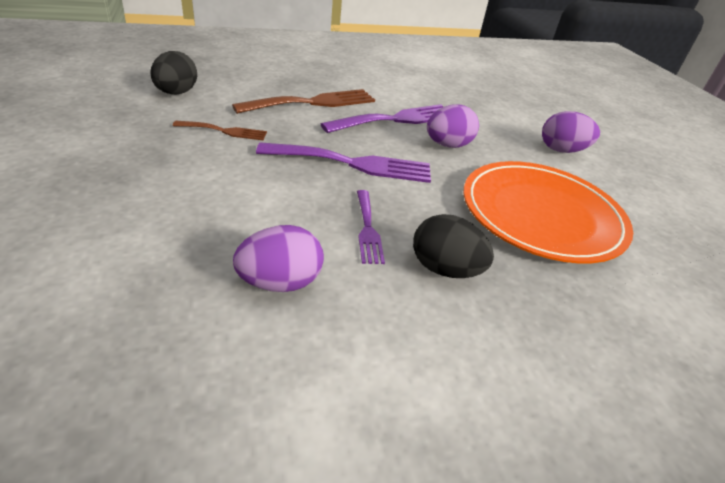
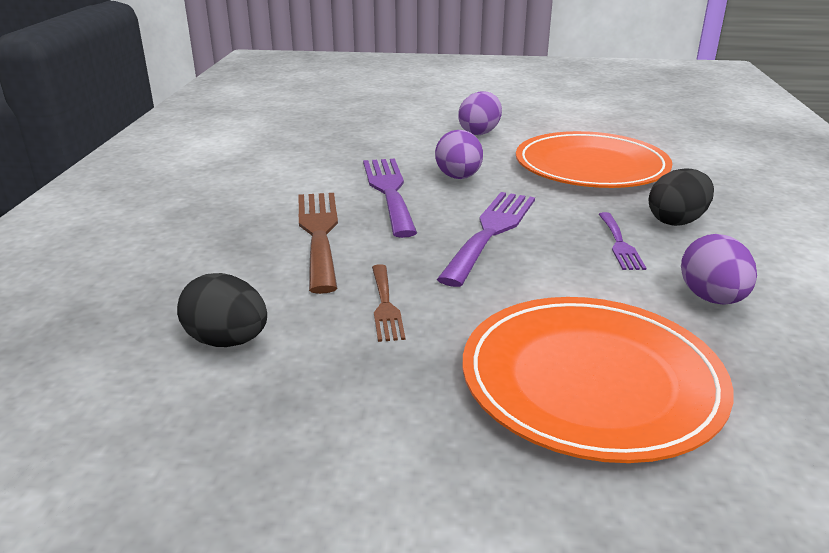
camera: 65 degrees left, 10 degrees down
brown fork [173,121,267,140] -> brown fork turned 150 degrees clockwise [372,264,405,342]
purple fork [357,190,385,264] -> purple fork turned 75 degrees clockwise [599,212,646,270]
none -> orange plate [463,297,734,463]

